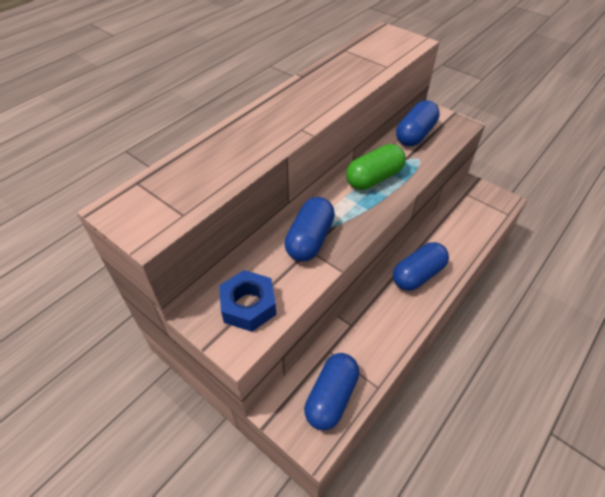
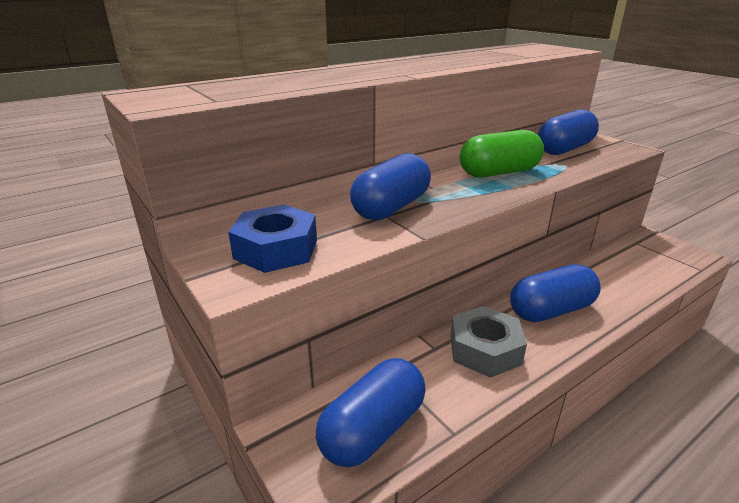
camera: 15 degrees right, 20 degrees down
none -> grey nut [450,306,527,378]

